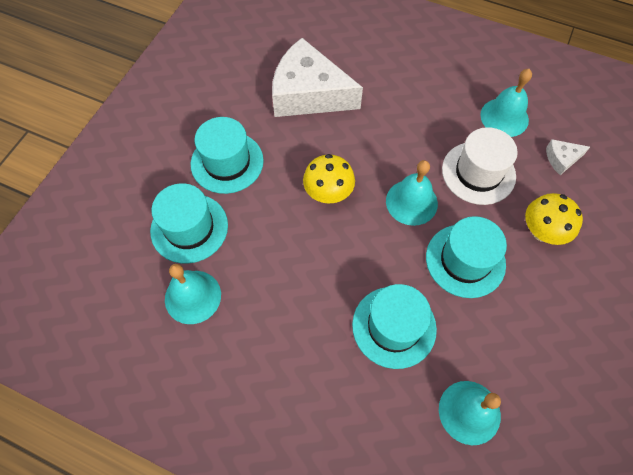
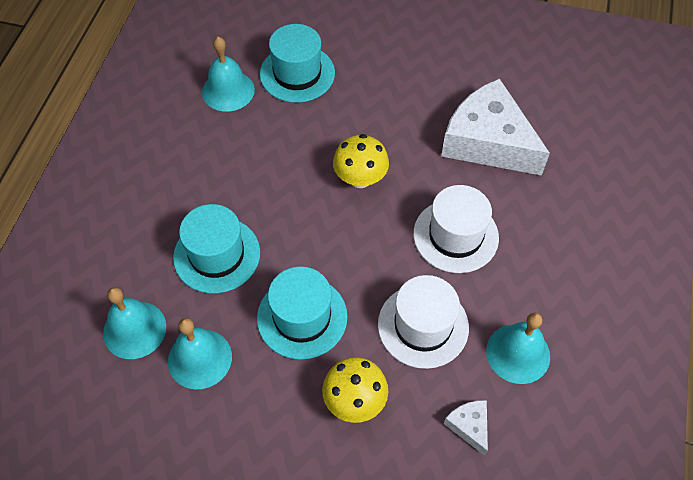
camera: 80 degrees right, 5 degrees down
turquoise hat [190,117,264,194] -> none
white cheese [272,38,363,117] -> white cheese turned 60 degrees counterclockwise [441,78,550,176]
turquoise bell [386,160,438,226] -> turquoise bell moved to [168,318,232,390]
none -> white hat [413,185,499,273]

